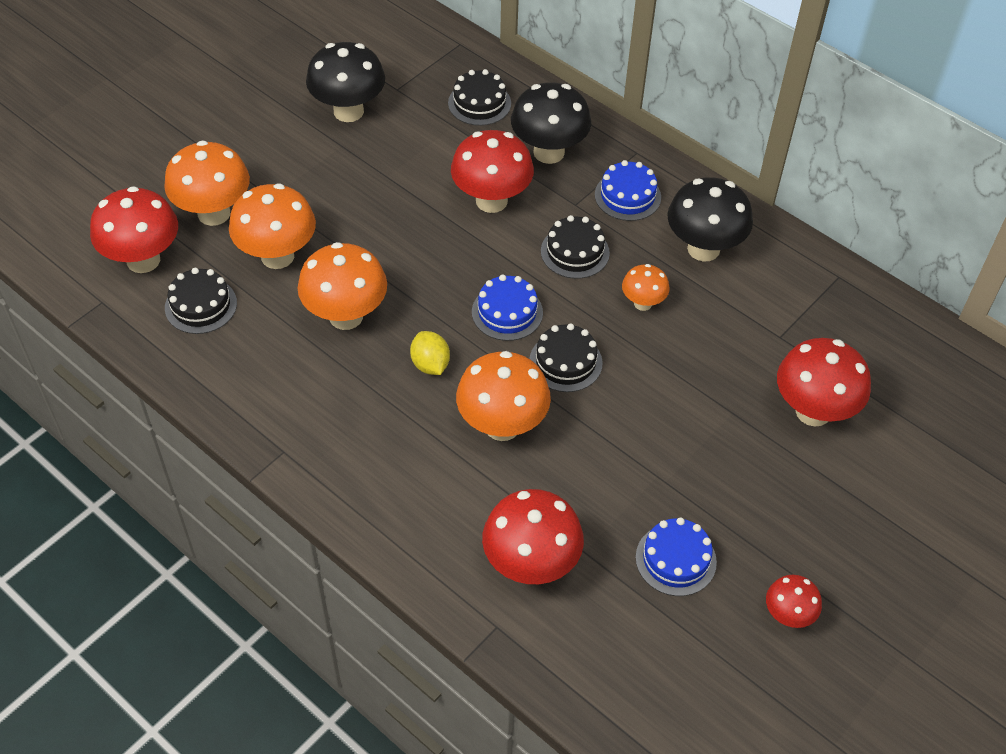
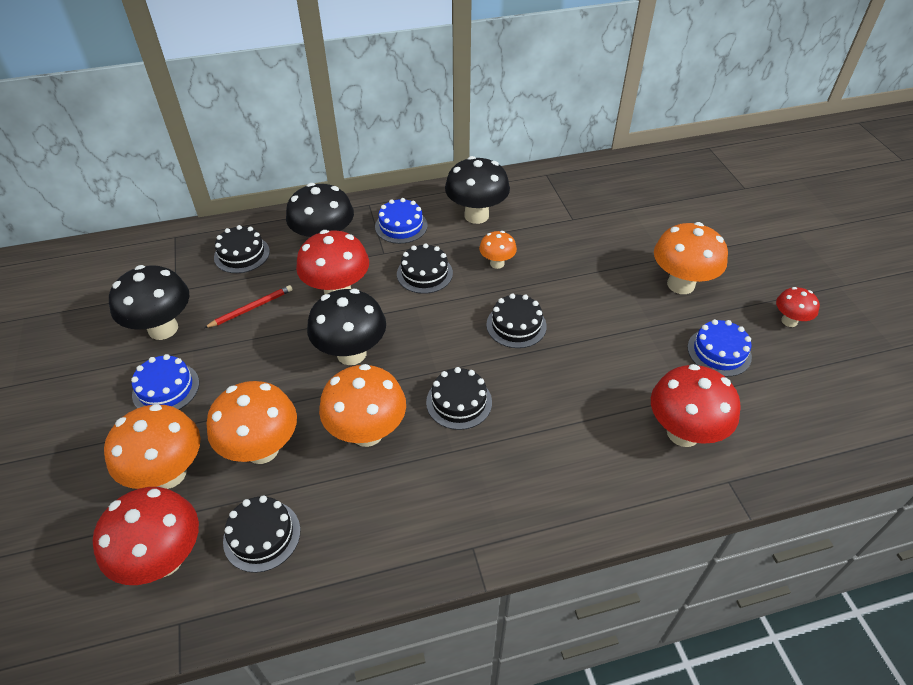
camera: 55 degrees left, 5 degrees down
yellow lemon [410,331,450,375] -> black cake [426,367,492,430]
orange mushroom [456,351,551,441] -> orange mushroom moved to [654,222,728,294]
blue cake [472,274,543,341] -> blue cake moved to [131,354,199,410]
red mushroom [777,338,871,427] -> none
none -> red pencil [204,285,293,328]
none -> black mushroom [307,289,386,365]

